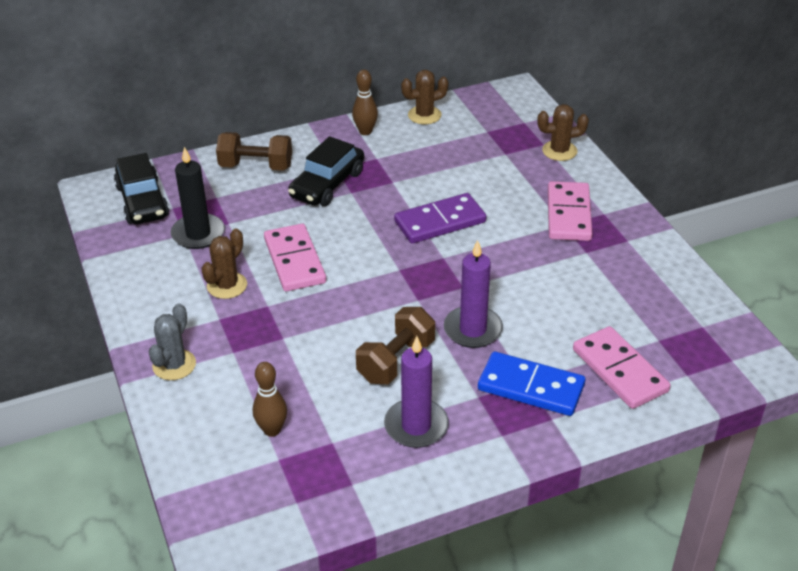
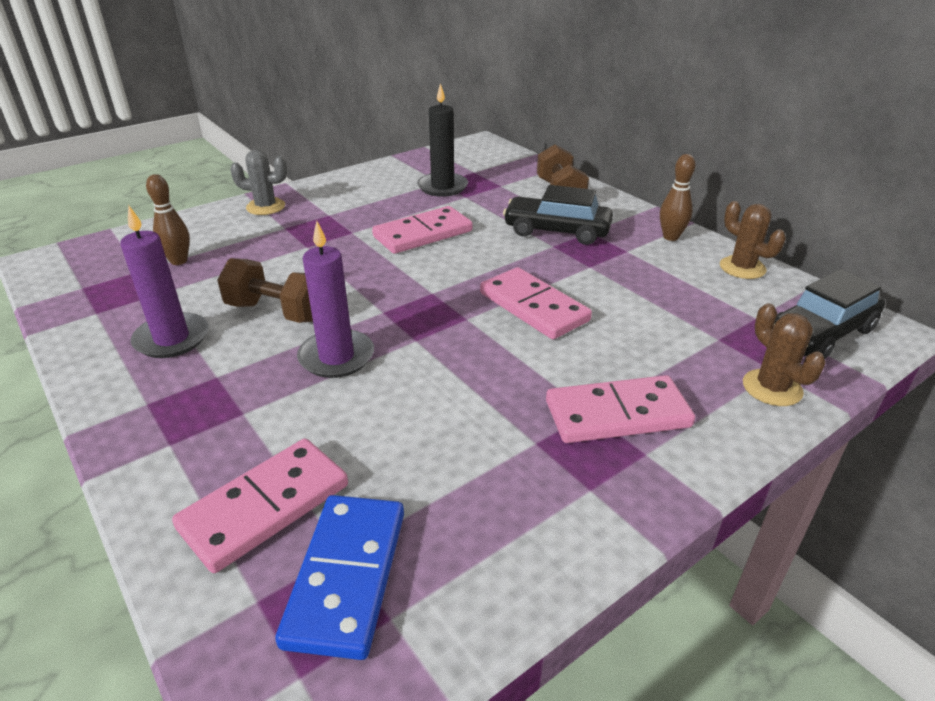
camera: 75 degrees right, 5 degrees down
black car [114,153,169,224] -> black car moved to [774,269,885,359]
brown cactus [201,229,247,299] -> none
purple domino [394,193,486,244] -> pink domino [480,267,592,339]
blue domino [478,352,585,416] -> blue domino moved to [275,495,404,660]

